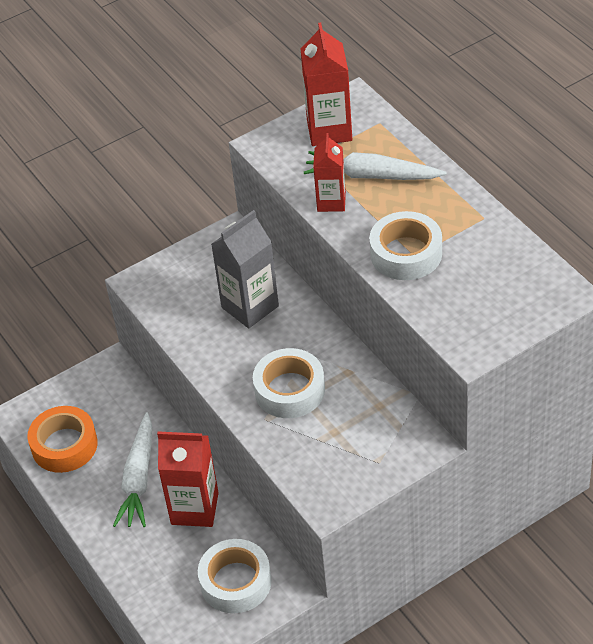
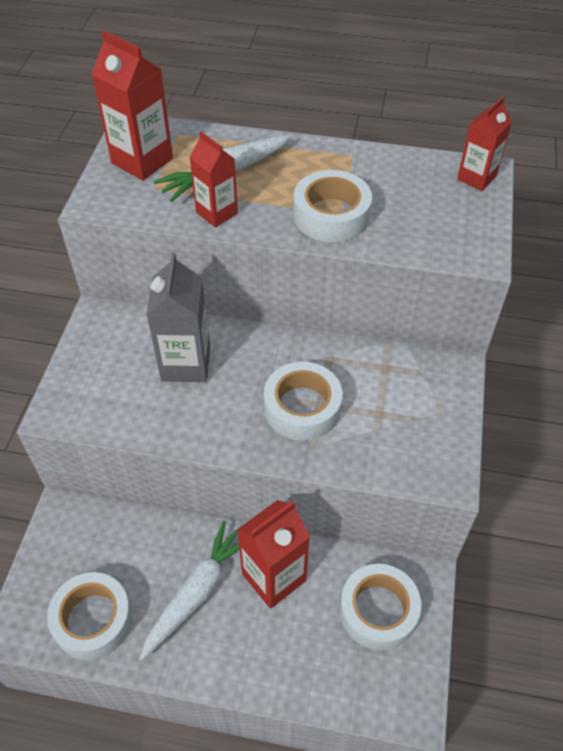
camera: 50 degrees left, 5 degrees up
orange tape [27,406,98,473] -> white tape [47,572,132,660]
white carrot [113,412,152,527] -> white carrot turned 105 degrees counterclockwise [140,521,239,661]
none -> red carton [457,96,512,191]

